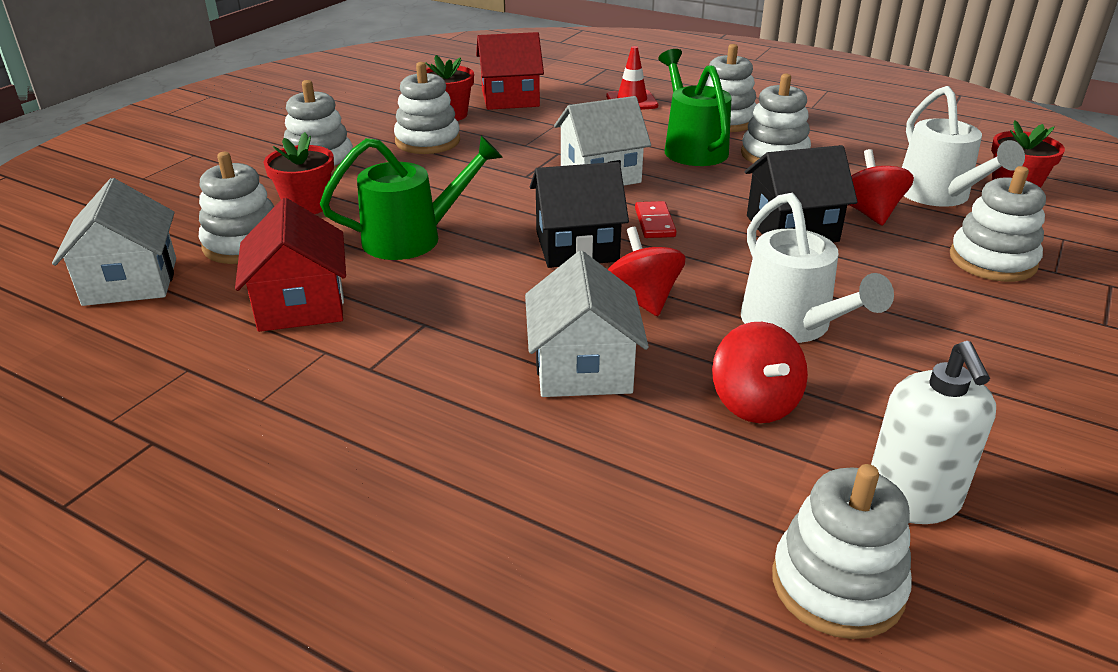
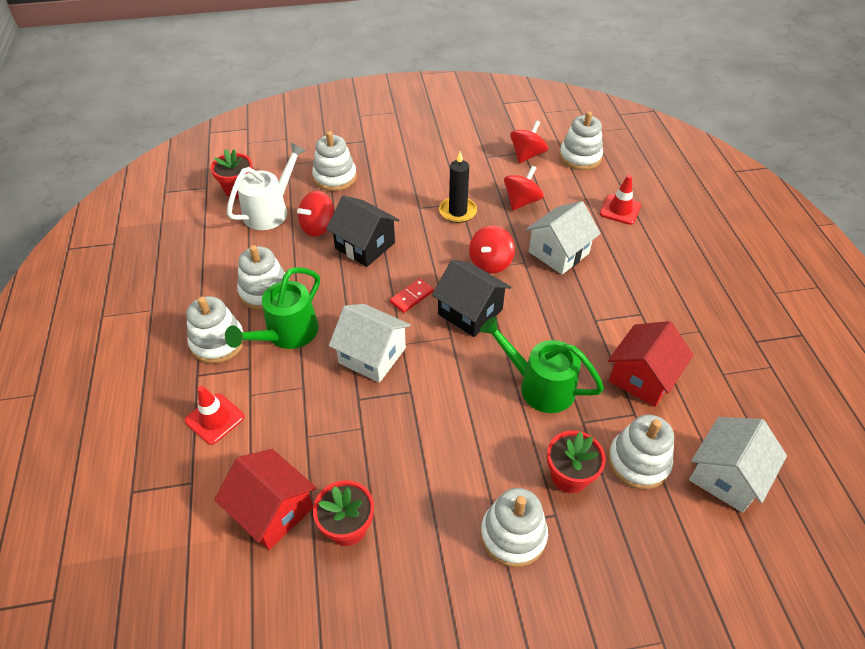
camera: 130 degrees left, 15 degrees up
white stacking toy [394,62,460,154] -> none
white watering can [741,193,894,343] -> black candle [439,151,477,223]
white soap dispenser [871,341,996,524] -> red spinning top [510,120,548,163]
none -> red traffic cone [600,175,641,225]

